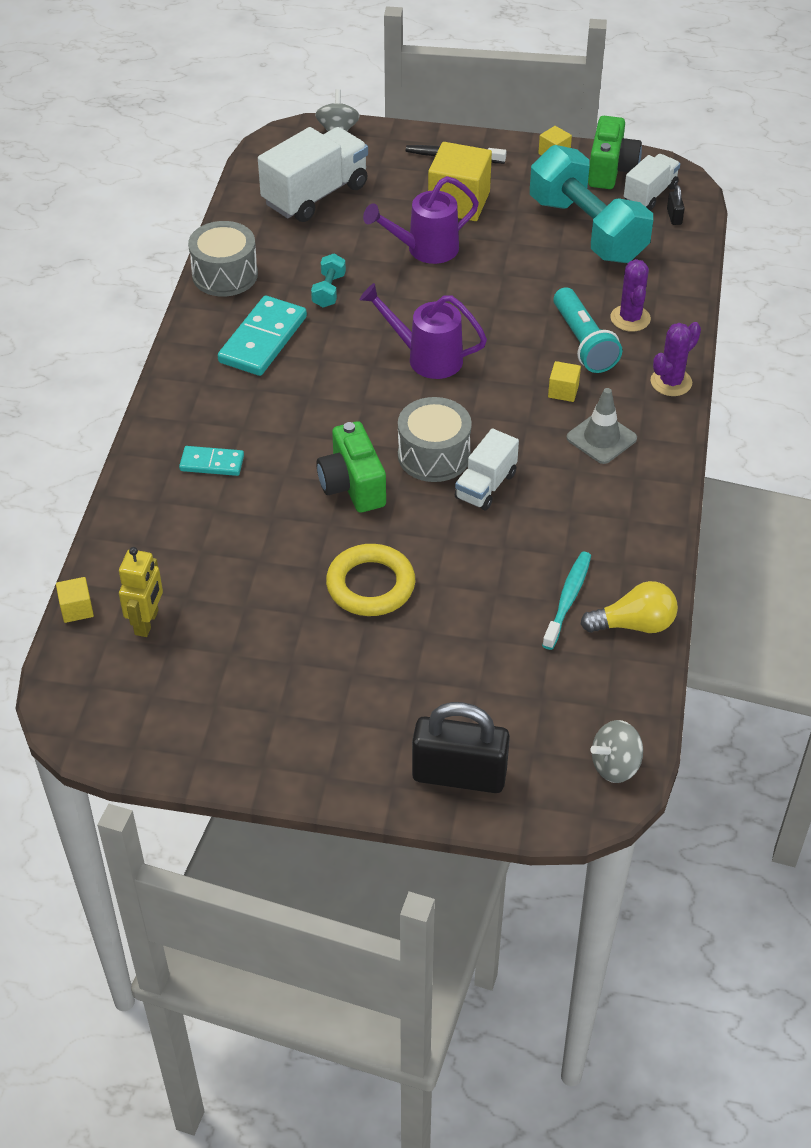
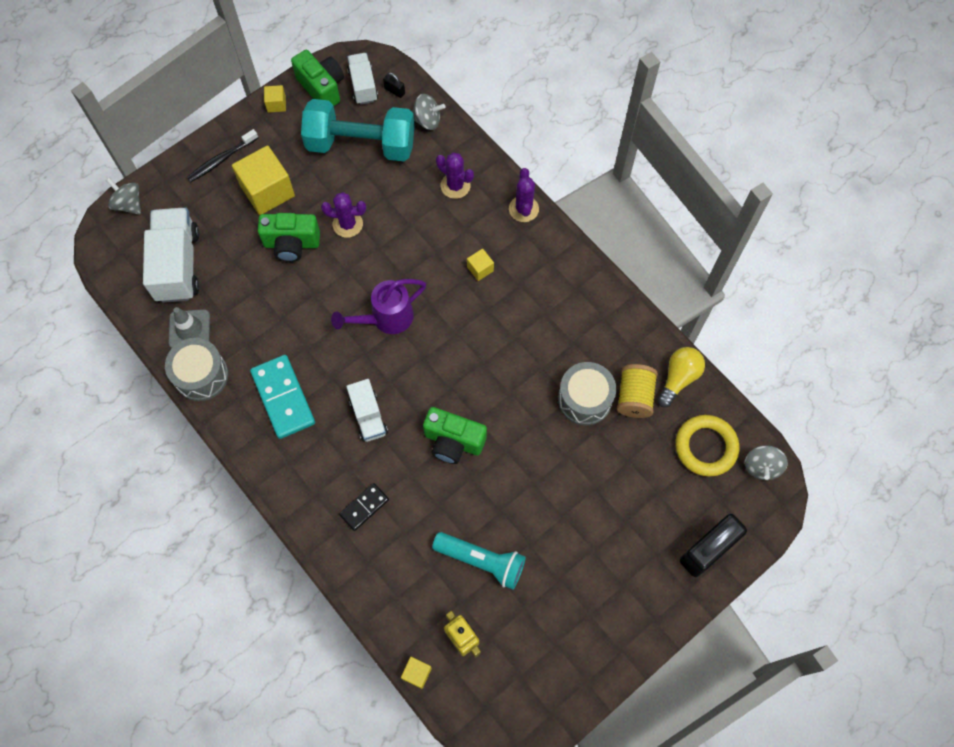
camera: 50 degrees left, 20 degrees up
turquoise domino [179,446,244,476] -> black domino [339,483,389,531]
turquoise dumbbell [311,254,346,308] -> none
yellow ring [326,544,415,616] -> yellow ring moved to [675,415,739,477]
purple watering can [363,176,479,264] -> green camera [258,213,320,262]
grey drum [398,397,472,482] -> grey drum moved to [558,362,616,425]
white truck [455,428,519,511] -> white truck moved to [346,379,388,442]
turquoise toothbrush [542,552,591,650] -> yellow spool [617,364,658,418]
turquoise flashlight [553,287,622,373] -> turquoise flashlight moved to [432,532,526,589]
grey traffic cone [567,388,637,464] -> grey traffic cone moved to [168,307,210,348]
none -> purple cactus [321,192,366,238]
none -> grey spinning top [412,94,445,130]

